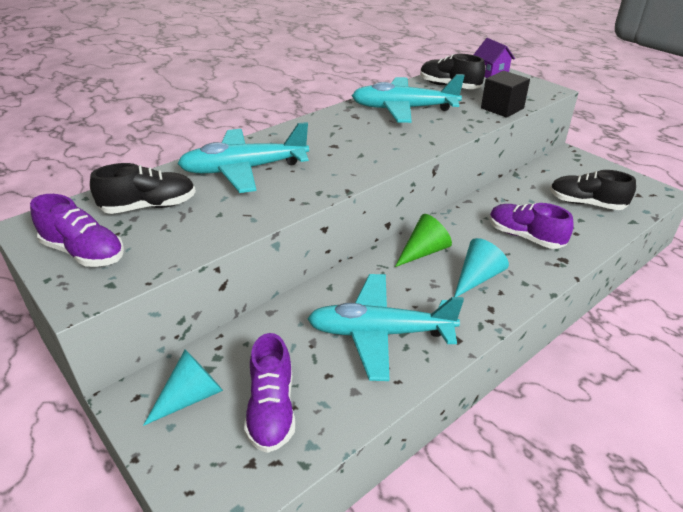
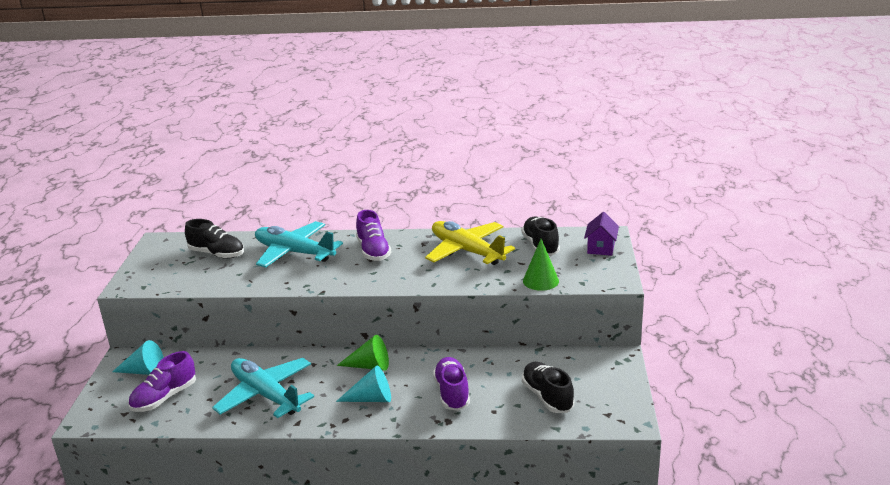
camera: 45 degrees right, 10 degrees down
purple shoe [30,194,124,267] -> purple shoe moved to [356,210,391,261]
turquoise plane [352,74,465,123] -> yellow plane [425,221,515,265]
black cube [481,71,530,118] -> green cone [523,239,559,291]

